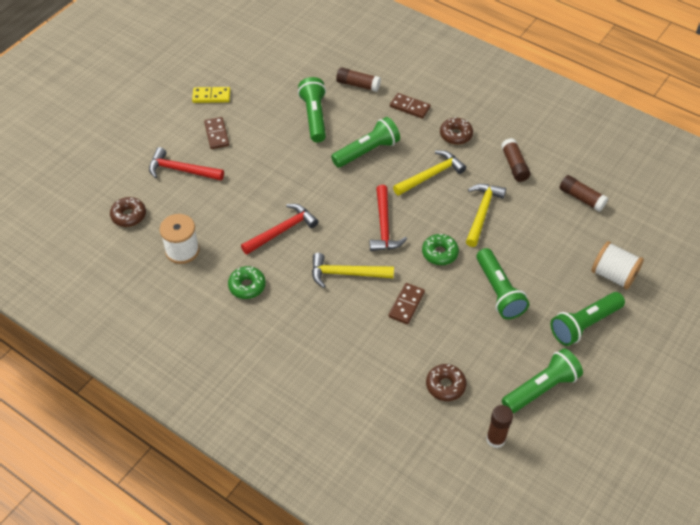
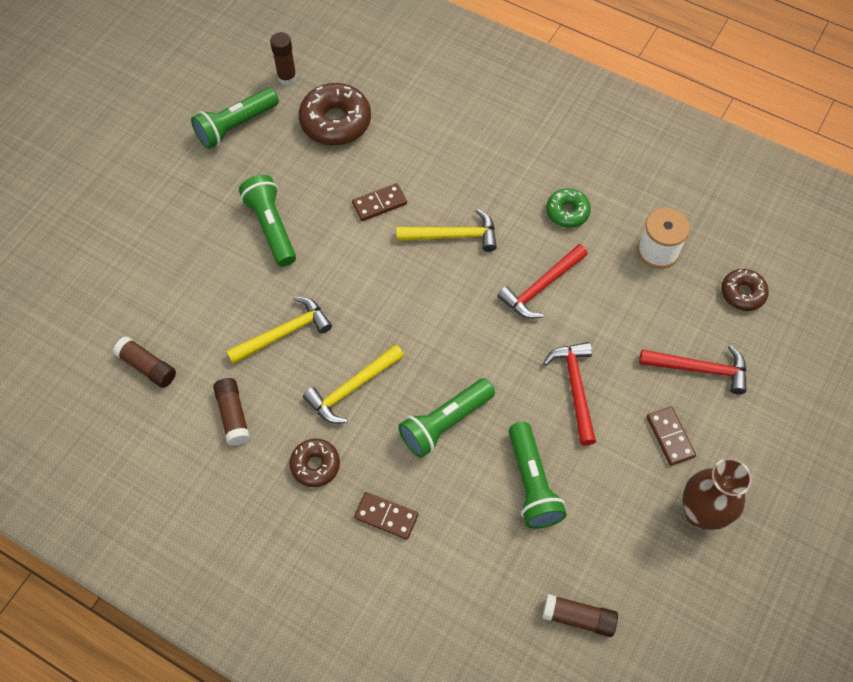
camera: 175 degrees right, 10 degrees up
yellow domino [192,87,230,103] -> brown vase [683,458,752,530]
brown glue stick [336,67,381,92] -> brown glue stick moved to [542,594,618,637]
red hammer [370,185,407,251] -> red hammer moved to [543,342,596,446]
brown domino [389,283,425,324] -> brown domino turned 45 degrees clockwise [352,183,407,221]
green donut [422,234,459,265] -> none
brown donut [426,364,467,401] -> brown donut [299,83,371,145], size x1.71
yellow hammer [466,184,506,247] -> yellow hammer turned 135 degrees counterclockwise [226,296,332,364]
green flashlight [551,292,625,346] -> none
white spool [591,241,644,290] -> none

